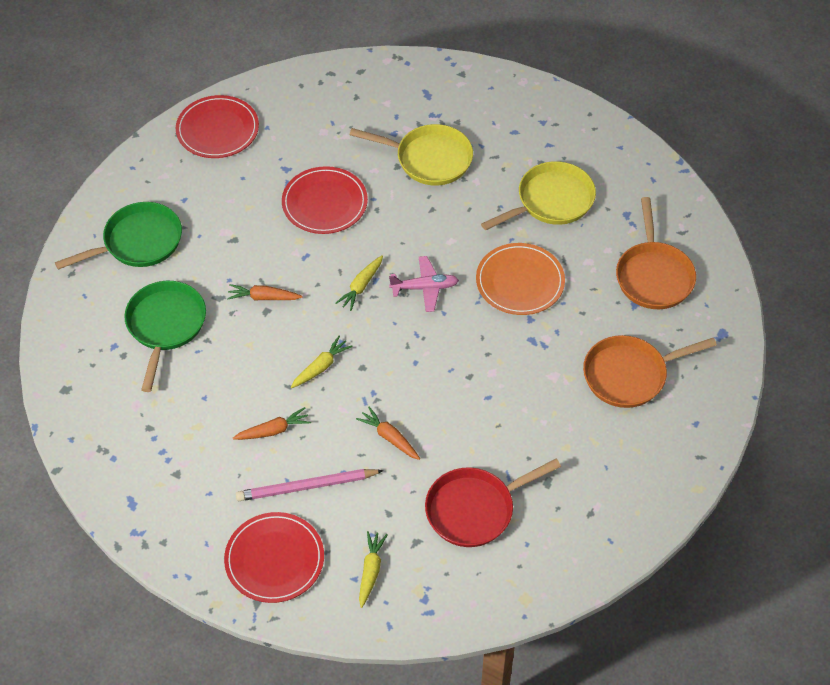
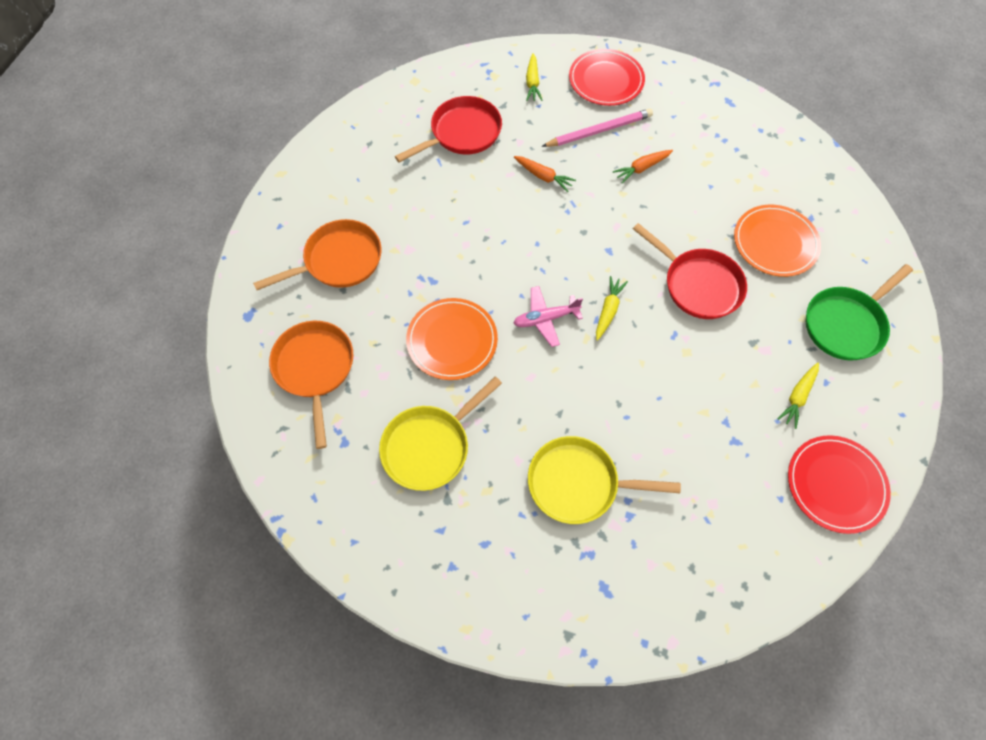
camera: 170 degrees right, 10 degrees up
green pan [124,281,206,392] -> orange plate [734,205,821,277]
orange carrot [227,284,303,300] -> red pan [633,223,747,319]
red plate [282,166,368,234] -> none
yellow carrot [291,336,353,388] -> yellow carrot moved to [777,362,819,429]

